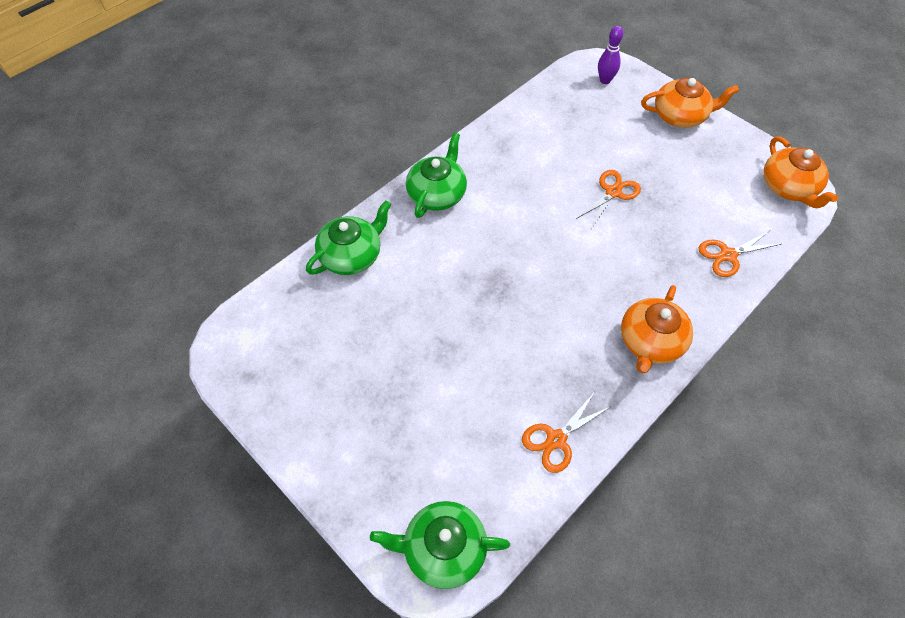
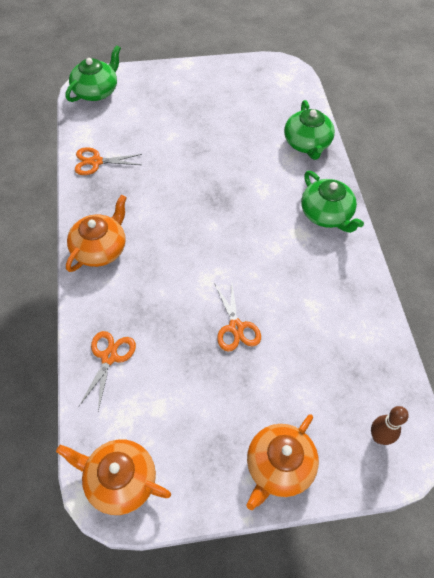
camera: 125 degrees right, 0 degrees up
orange scissors [522,393,610,473] -> orange scissors turned 90 degrees counterclockwise [75,147,142,175]
purple bowling pin [598,26,623,84] -> brown bowling pin [371,406,409,445]
orange teapot [621,285,693,373] -> orange teapot turned 60 degrees clockwise [66,195,127,272]

